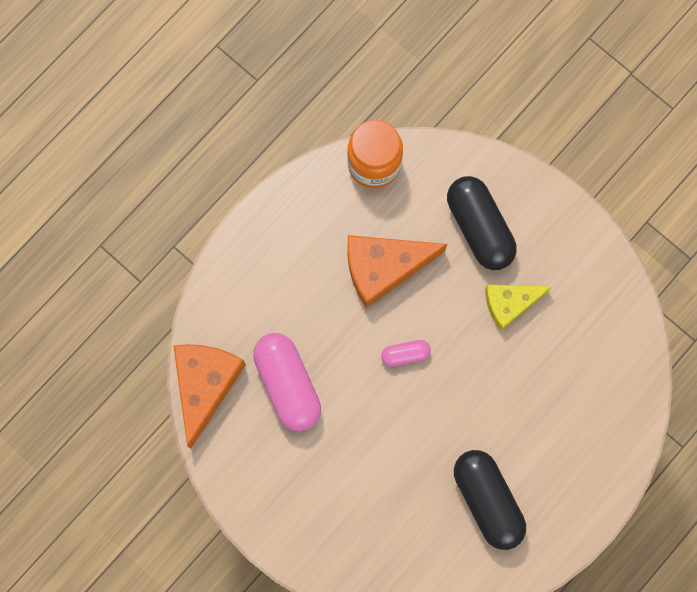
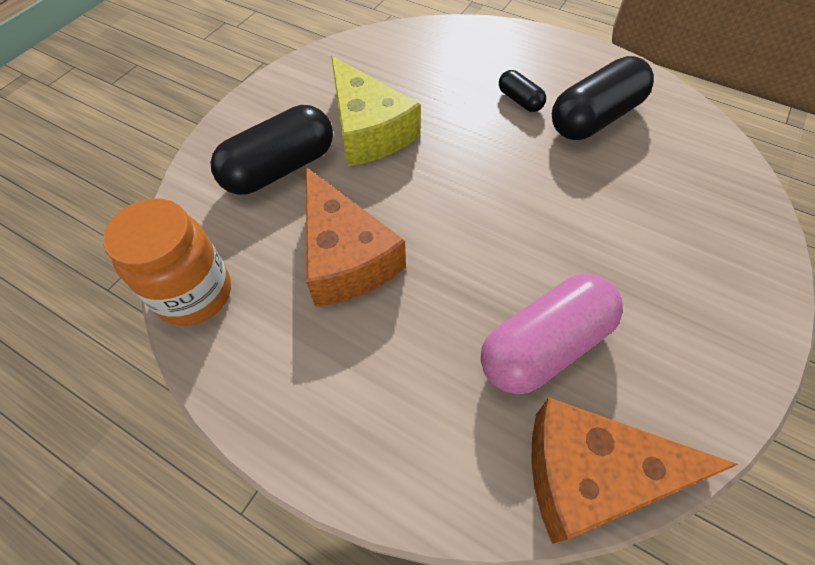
camera: 100 degrees left, 20 degrees down
pink capsule [381,340,431,367] -> none
yellow cheese [485,285,552,331] -> yellow cheese [331,56,421,167], size x1.54
none -> black capsule [499,70,546,112]

